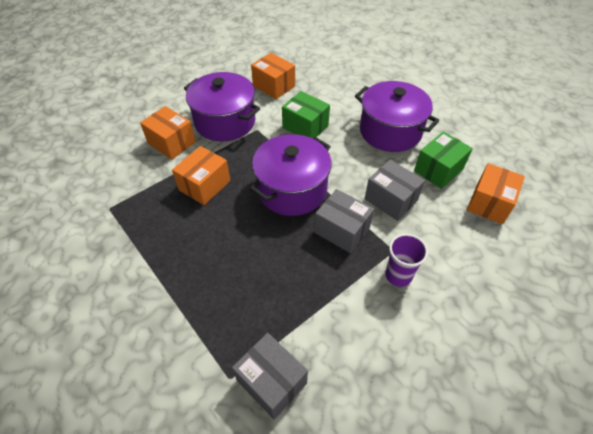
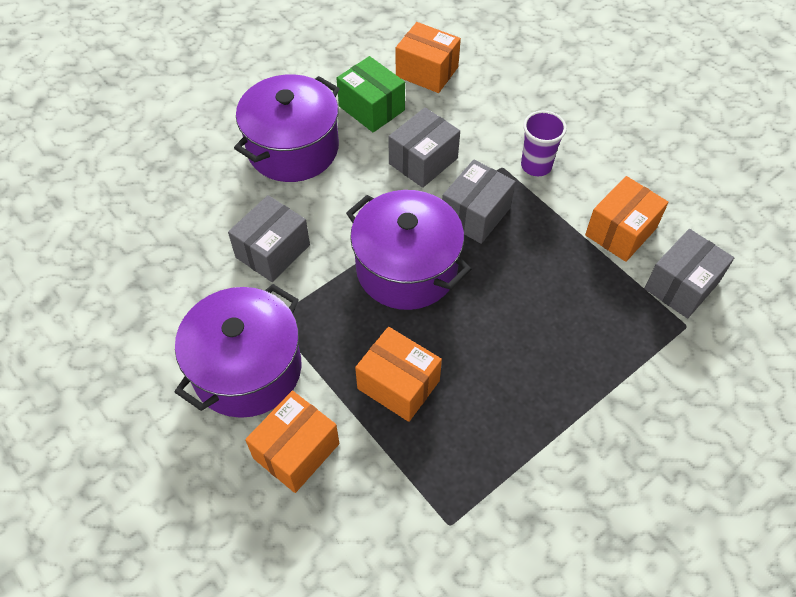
camera: 90 degrees left, 5 degrees up
orange box [251,53,295,99] -> orange box moved to [585,176,669,262]
green box [282,91,330,138] -> grey box [228,195,310,282]

